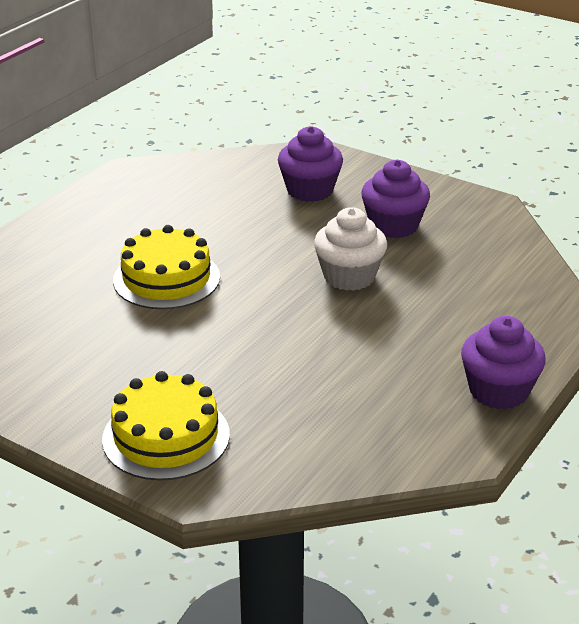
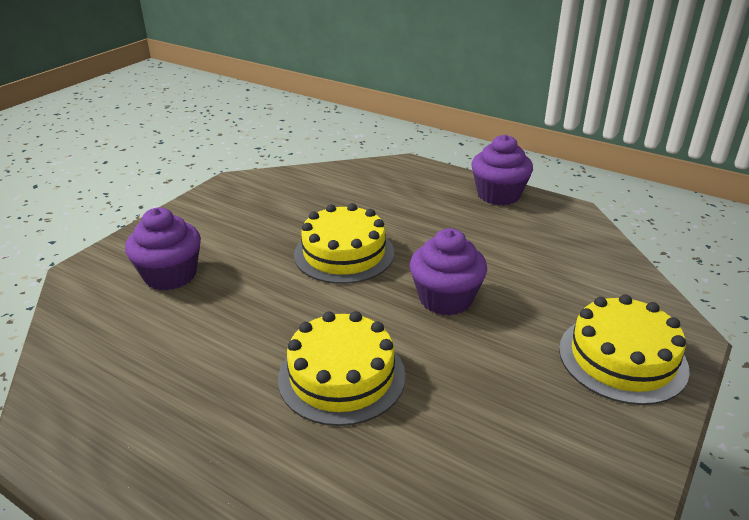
camera: 90 degrees left, 0 degrees up
white cupcake [314,207,387,291] -> yellow cake [294,203,394,284]
purple cupcake [361,160,430,238] -> purple cupcake moved to [410,228,487,316]

